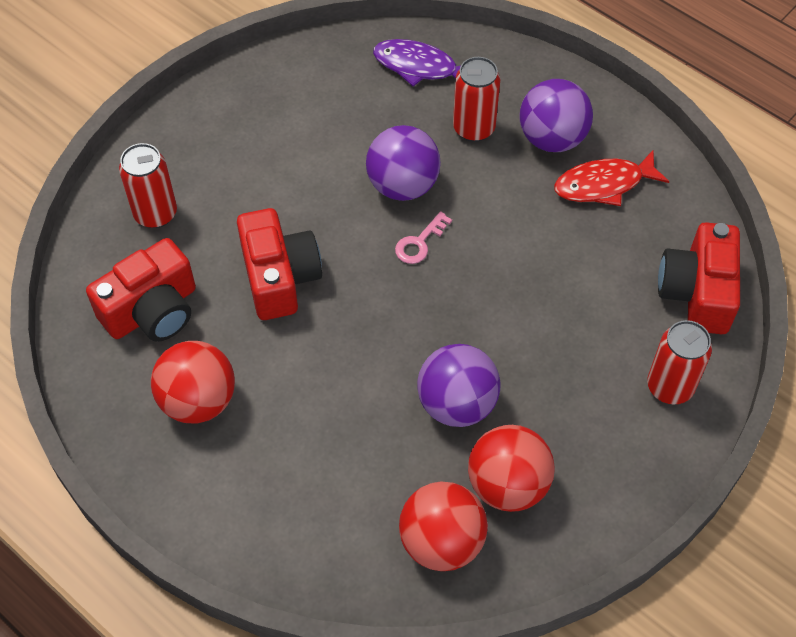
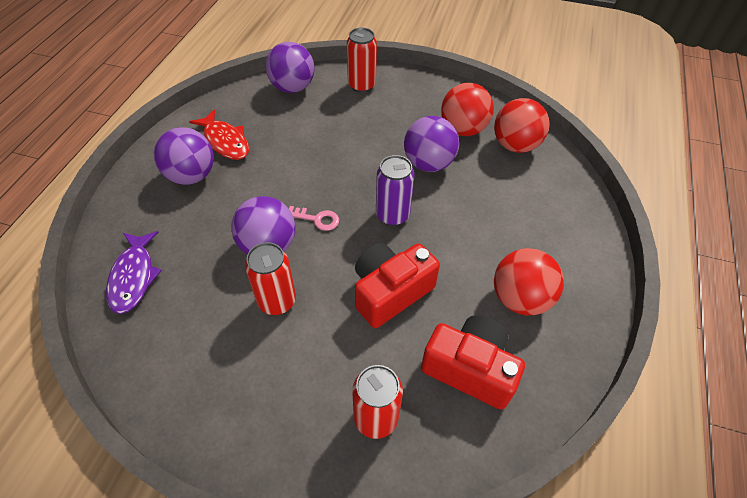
camera: 115 degrees left, 5 degrees down
red can [453,57,500,142] -> red can moved to [245,242,296,315]
red camera [658,222,740,334] -> purple ball [266,42,315,93]
none -> purple can [376,155,415,226]

